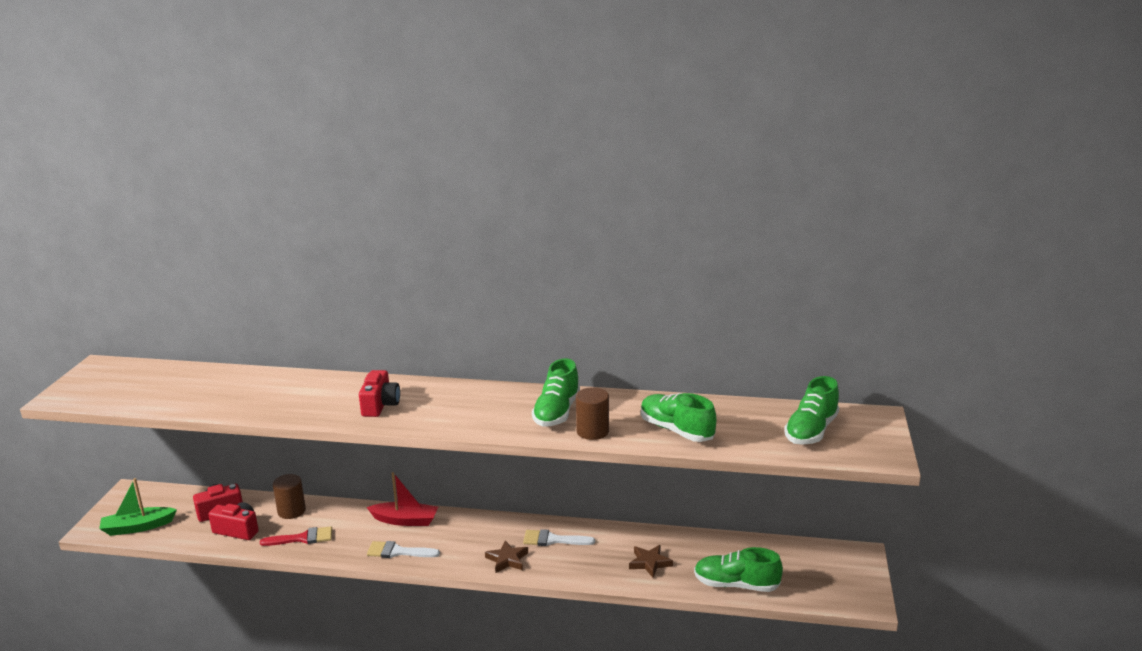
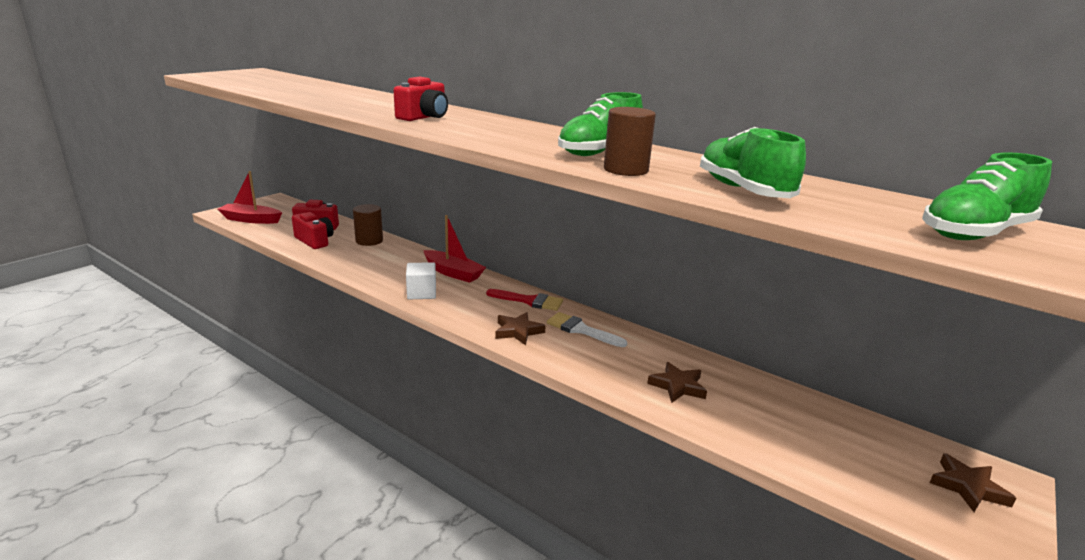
camera: 25 degrees right, 0 degrees up
green boat [99,478,177,536] -> red boat [218,171,282,224]
red brush [260,527,332,546] -> red brush moved to [486,289,563,311]
white brush [367,541,440,558] -> white cube [406,262,436,299]
green shoe [694,547,783,592] -> none
none -> brown star [930,453,1017,512]

